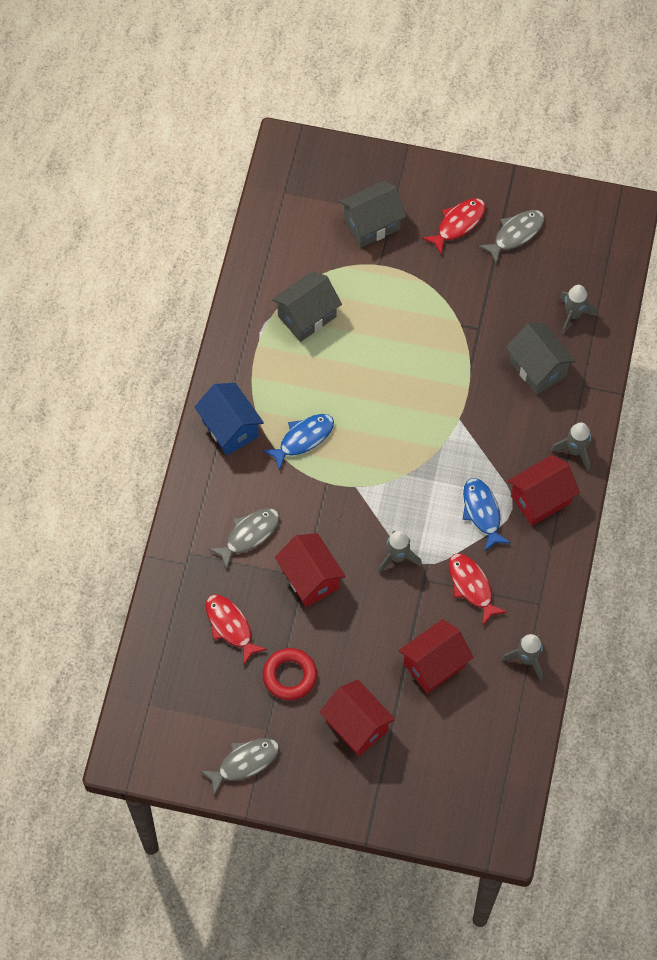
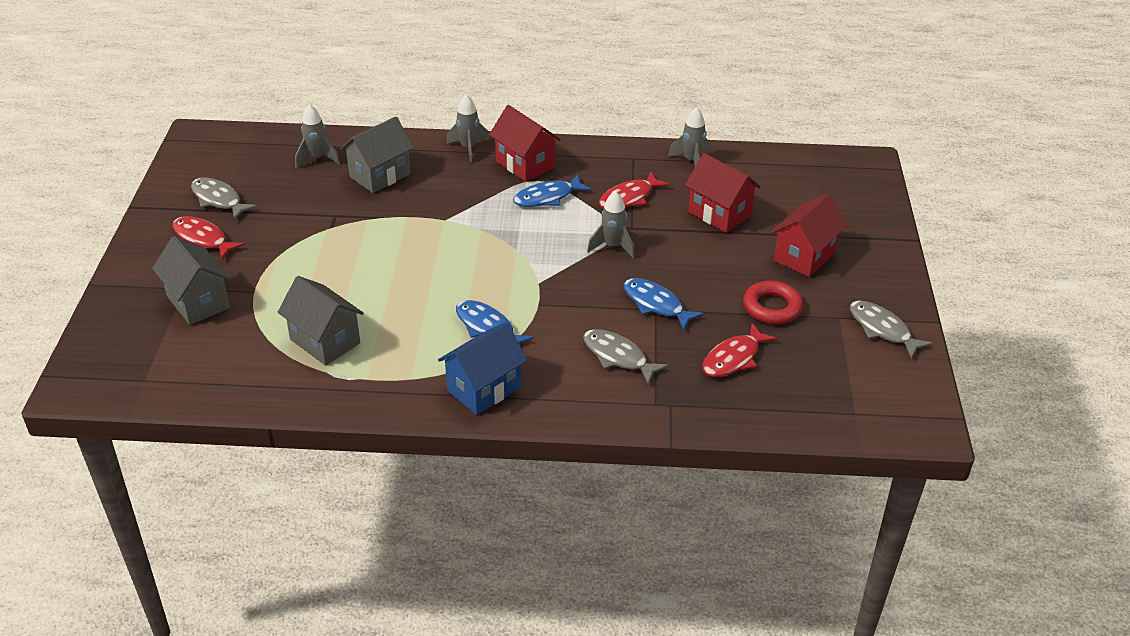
camera: 100 degrees left, 25 degrees down
red house [275,533,346,607] -> blue fish [623,278,704,330]

